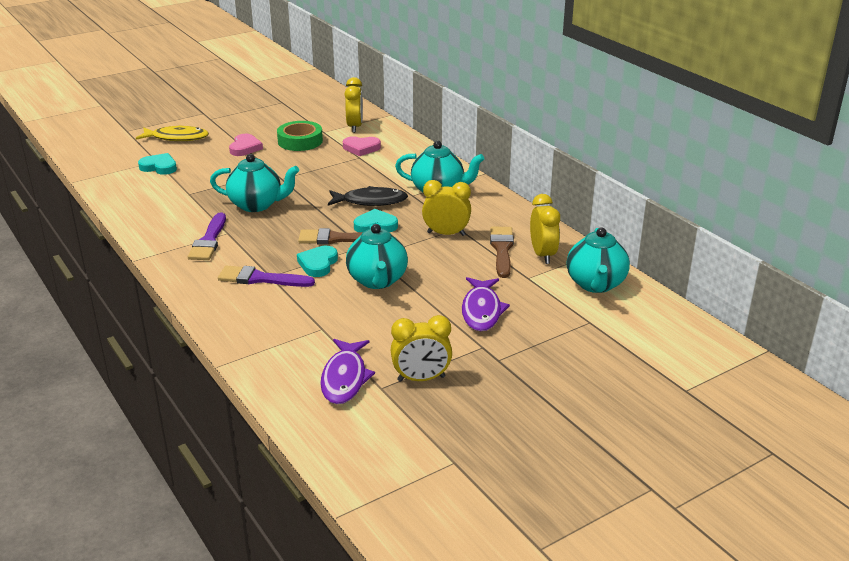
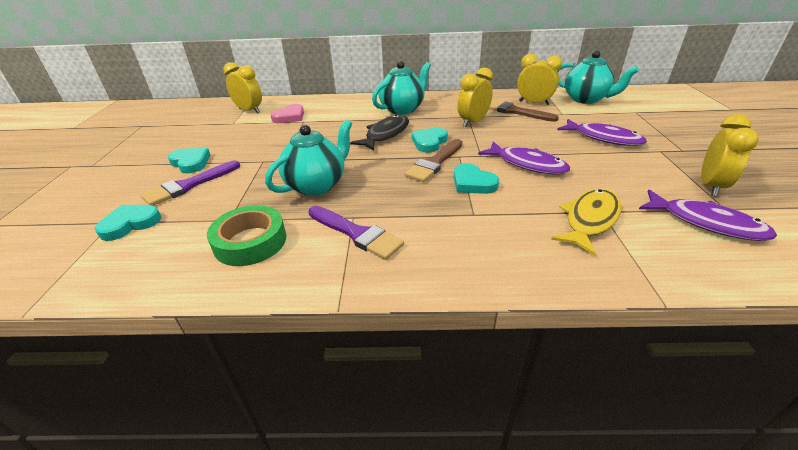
camera: 55 degrees left, 5 degrees up
yellow fish [136,125,209,141] -> yellow fish moved to [551,189,621,256]
purple brush [218,265,315,287] -> purple brush moved to [141,161,240,206]
pink heart [229,134,263,156] -> turquoise heart [168,148,211,173]
green tape [277,121,323,151] -> green tape moved to [207,205,287,266]
turquoise teapot [346,224,408,289] -> purple fish [478,141,570,174]

